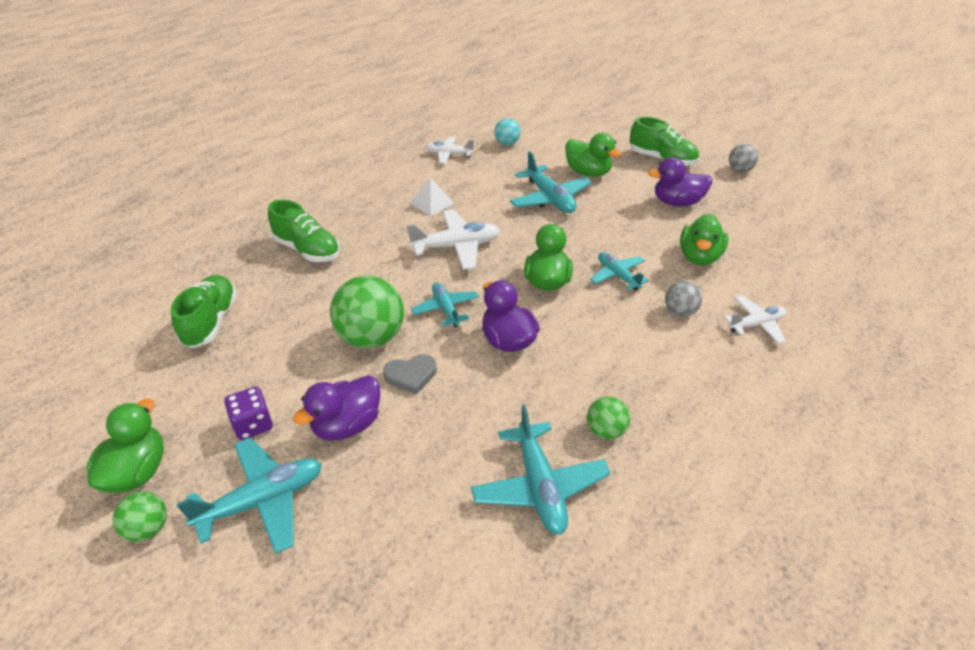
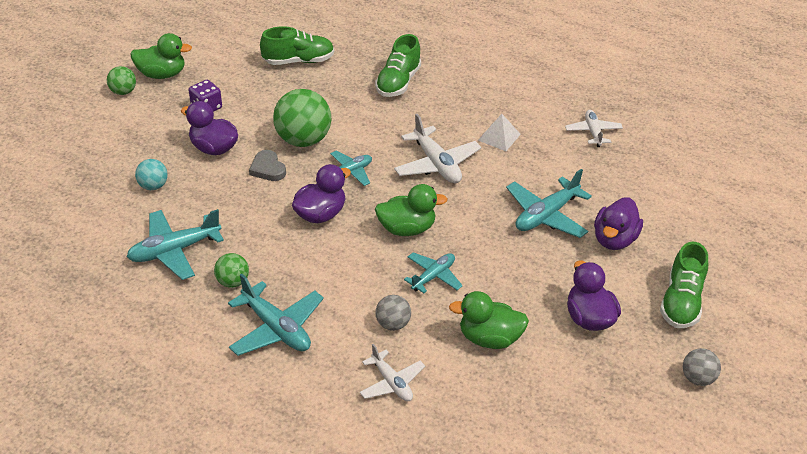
camera: 75 degrees right, 0 degrees up
turquoise plane [177,438,322,554] -> turquoise plane moved to [228,273,324,356]
turquoise ball [494,118,521,146] -> turquoise ball moved to [135,159,168,190]
green duck [565,133,622,177] -> purple duck [594,197,643,250]

